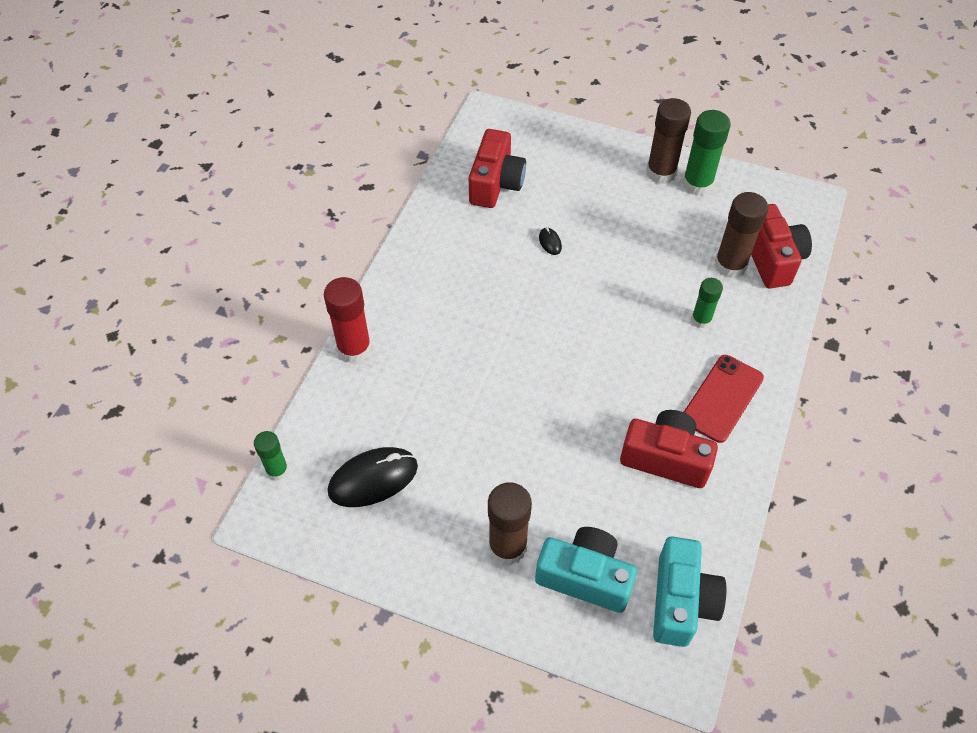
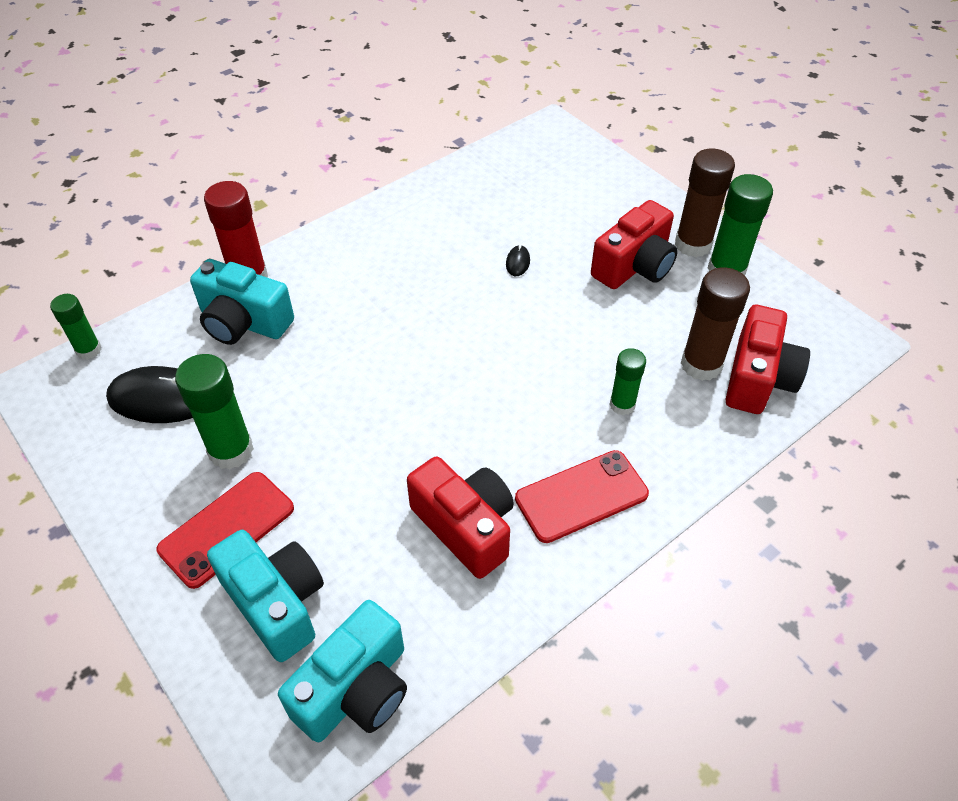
camera: 30 degrees right, 5 degrees down
red camera [469,129,526,208] -> red camera moved to [591,200,678,289]
brown glue stick [488,482,532,565] -> red phone [157,472,294,589]
none -> green glue stick [175,354,254,469]
none -> turquoise camera [190,259,294,345]

